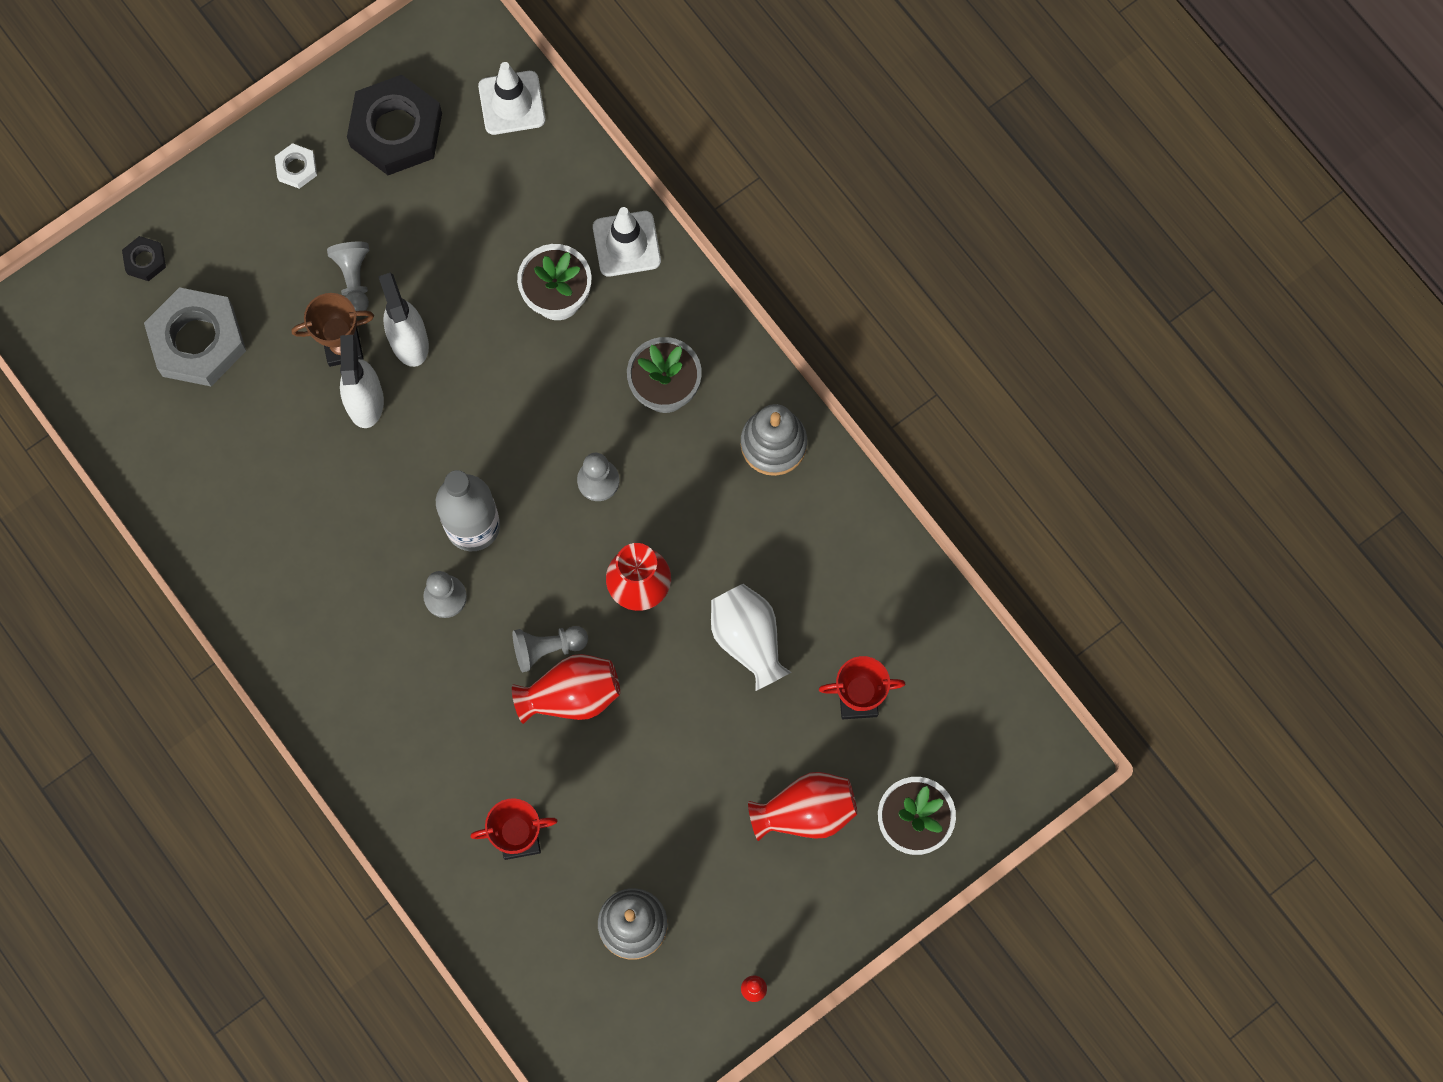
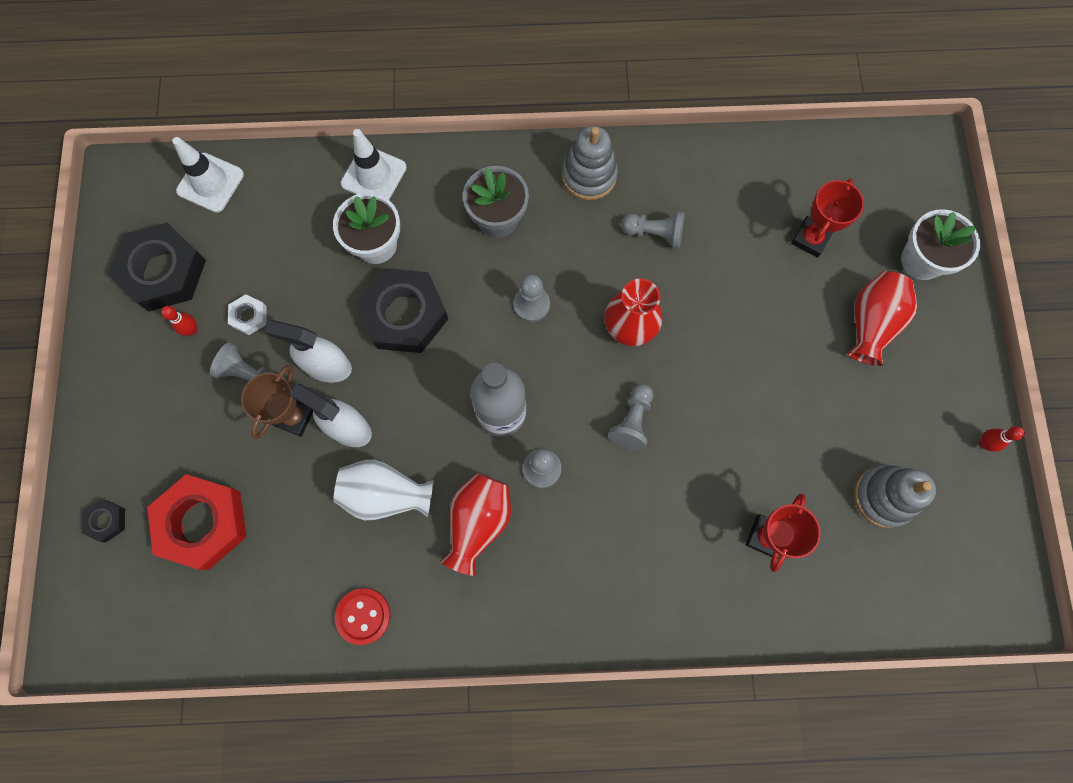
camera: 55 degrees left, 0 degrees up
grey nut [144,287,246,386] -> red nut [147,474,247,570]
white nut [275,143,317,189] -> white nut moved to [228,294,267,335]
red vase [512,654,620,724] -> red vase moved to [440,473,511,576]
white vase [711,584,791,691] -> white vase moved to [333,460,434,520]
none -> red bowling pin [161,306,197,336]
none -> red button [335,588,390,645]
none -> black nut [356,268,448,353]
none -> grey pawn [621,211,685,249]

